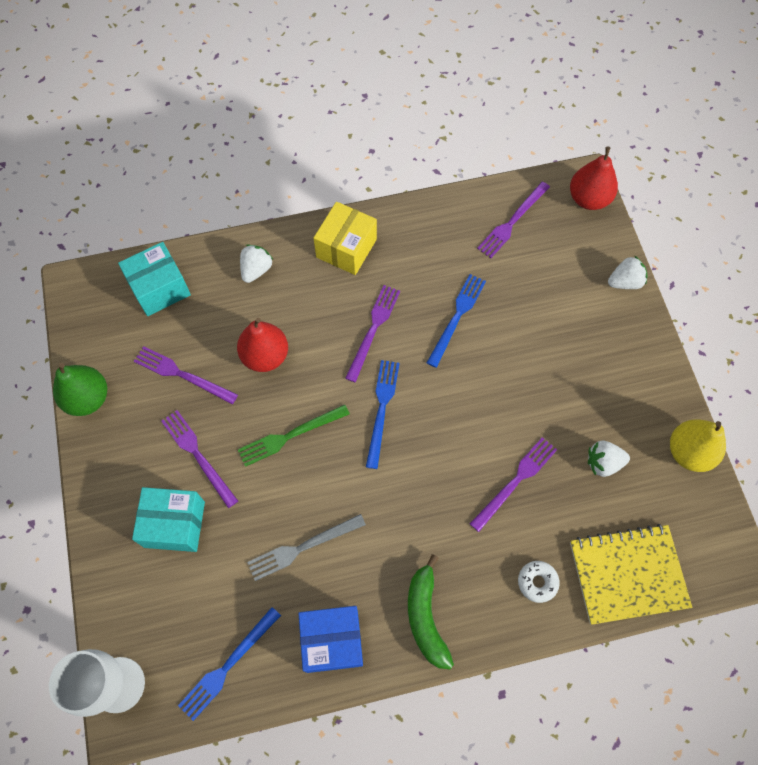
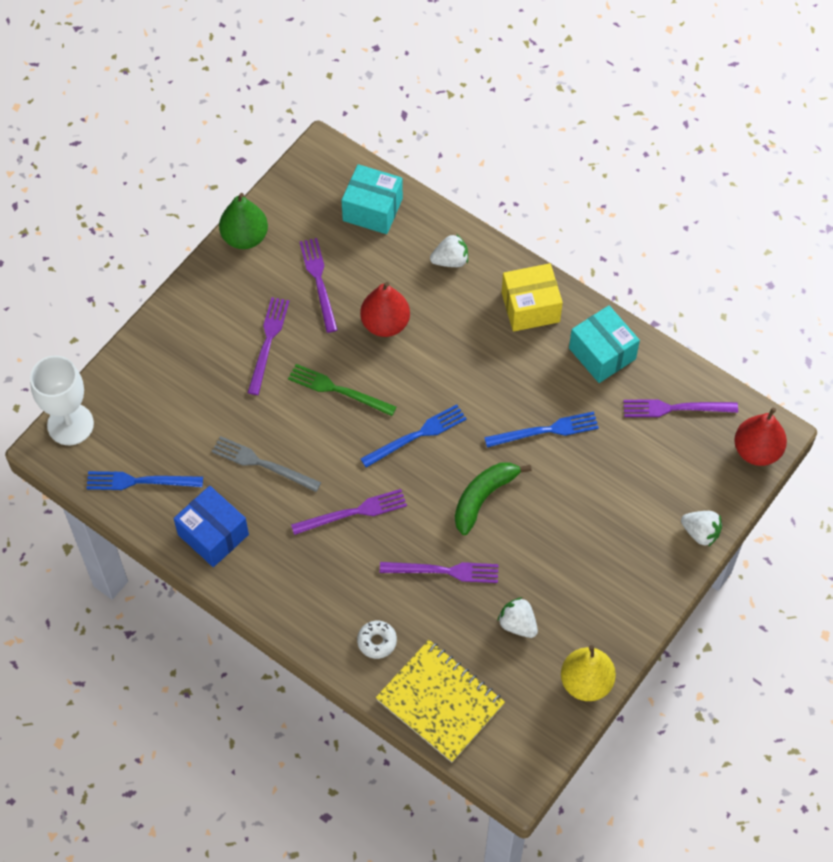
camera: 50 degrees right, 5 degrees down
turquoise box [132,487,205,552] -> turquoise box moved to [569,305,640,383]
purple fork [345,285,400,382] -> purple fork moved to [291,489,407,535]
green banana [408,554,454,669] -> green banana moved to [455,462,532,535]

